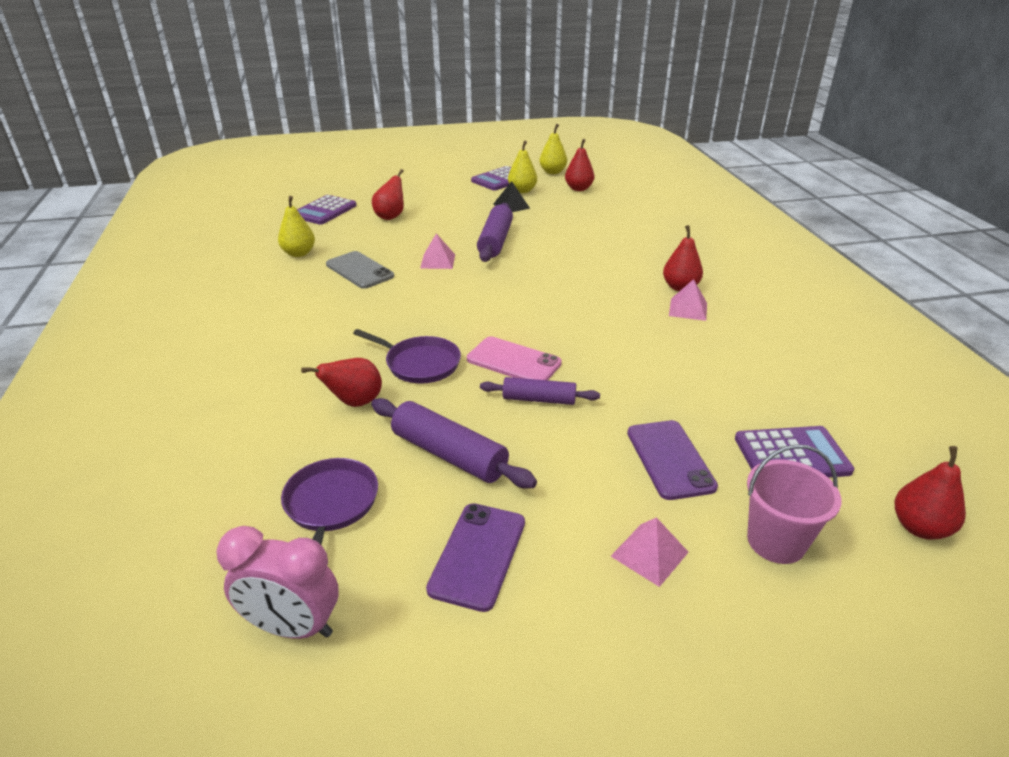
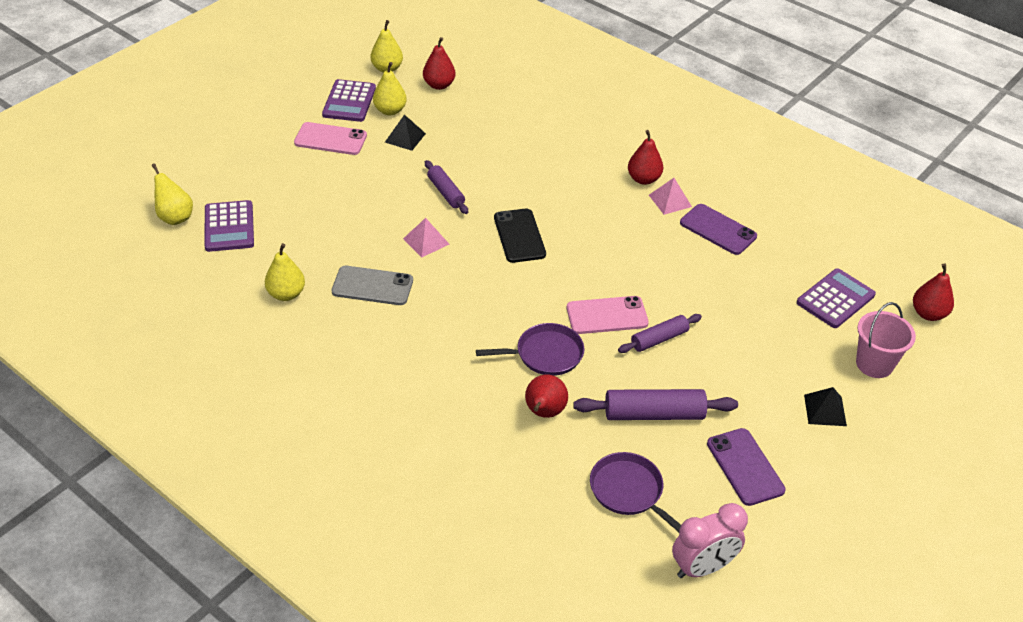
camera: 40 degrees left, 10 degrees up
red pear [372,169,404,220] -> none
purple rolling pin [477,203,513,262] -> purple rolling pin [425,160,468,214], size x0.64
pink pyramid [611,517,689,587] -> black pyramid [804,387,847,426]
purple phone [627,420,718,500] -> purple phone moved to [680,204,757,255]
none -> yellow pear [152,163,193,225]
none -> pink phone [294,122,367,155]
none -> black phone [494,209,546,263]

